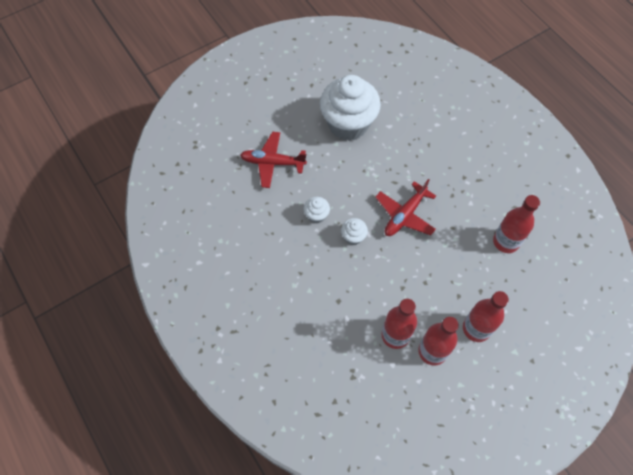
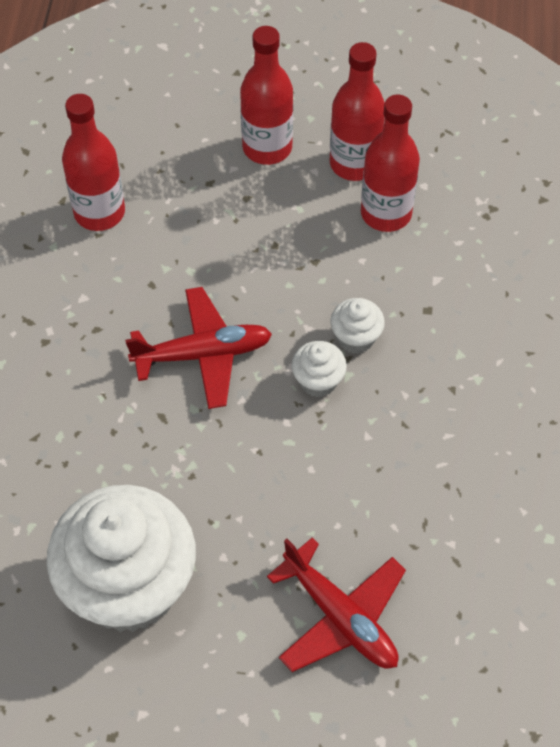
camera: 140 degrees left, 5 degrees down
white cupcake [304,197,330,224] -> white cupcake moved to [331,298,385,354]

